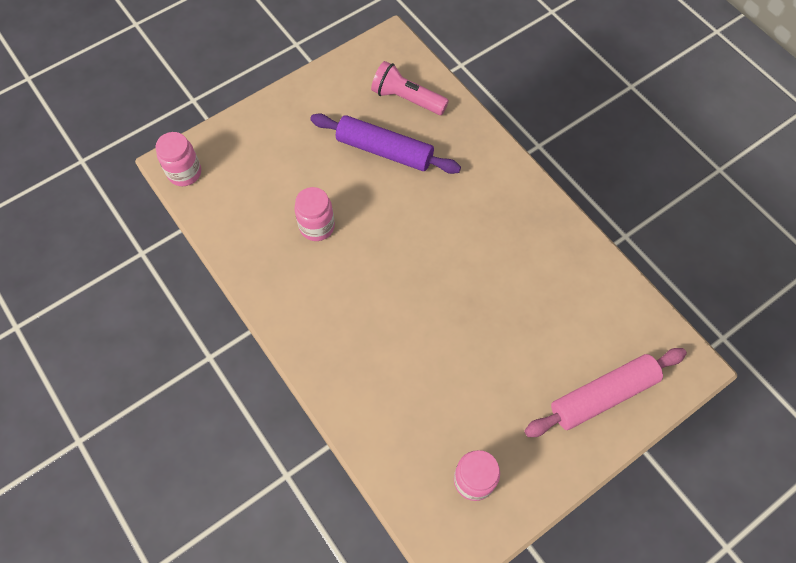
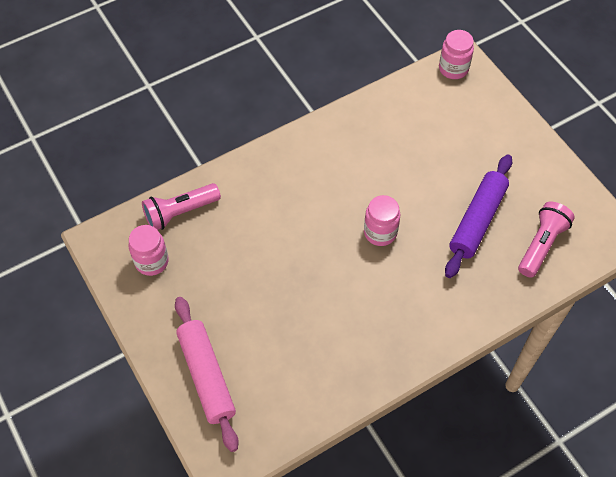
camera: 95 degrees right, 5 degrees down
pink jar [294,187,335,241] -> pink jar moved to [364,195,400,246]
none -> pink flashlight [142,183,221,230]

